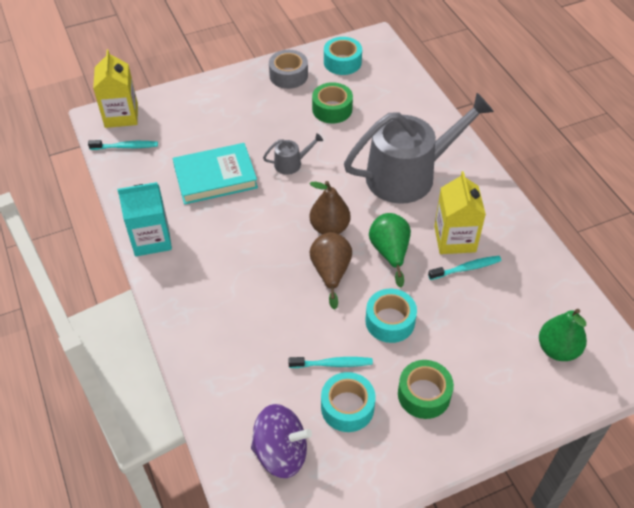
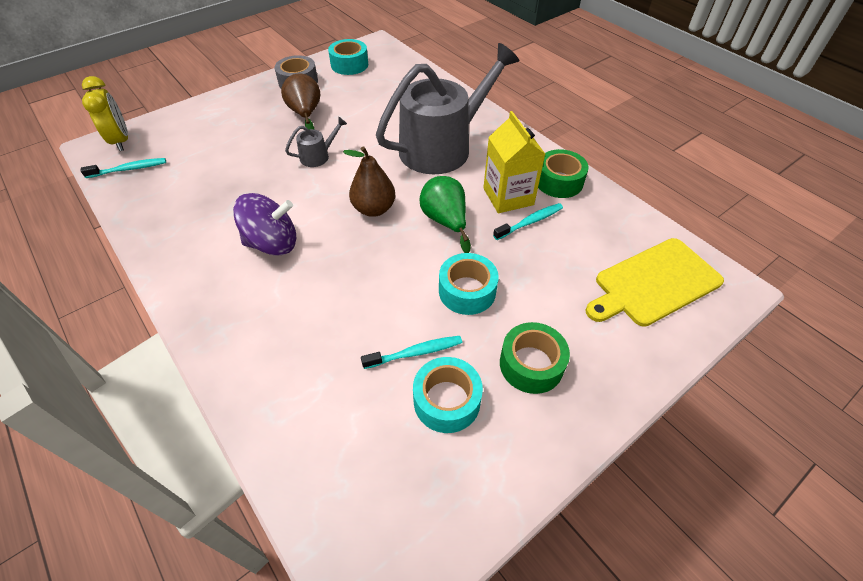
camera: 15 degrees left, 0 degrees up
yellow carton [93,49,138,128] -> yellow clock [82,76,128,151]
turquoise carton [117,182,172,256] -> none
turquoise book [173,143,258,205] -> none
purple spinning top [251,404,312,478] -> purple spinning top moved to [233,193,296,255]
brown pear [310,232,352,309] -> brown pear moved to [281,73,320,130]
green tape [312,82,353,124] -> green tape moved to [538,149,589,198]
green pear [539,309,587,361] -> yellow cutting board [586,238,724,327]

